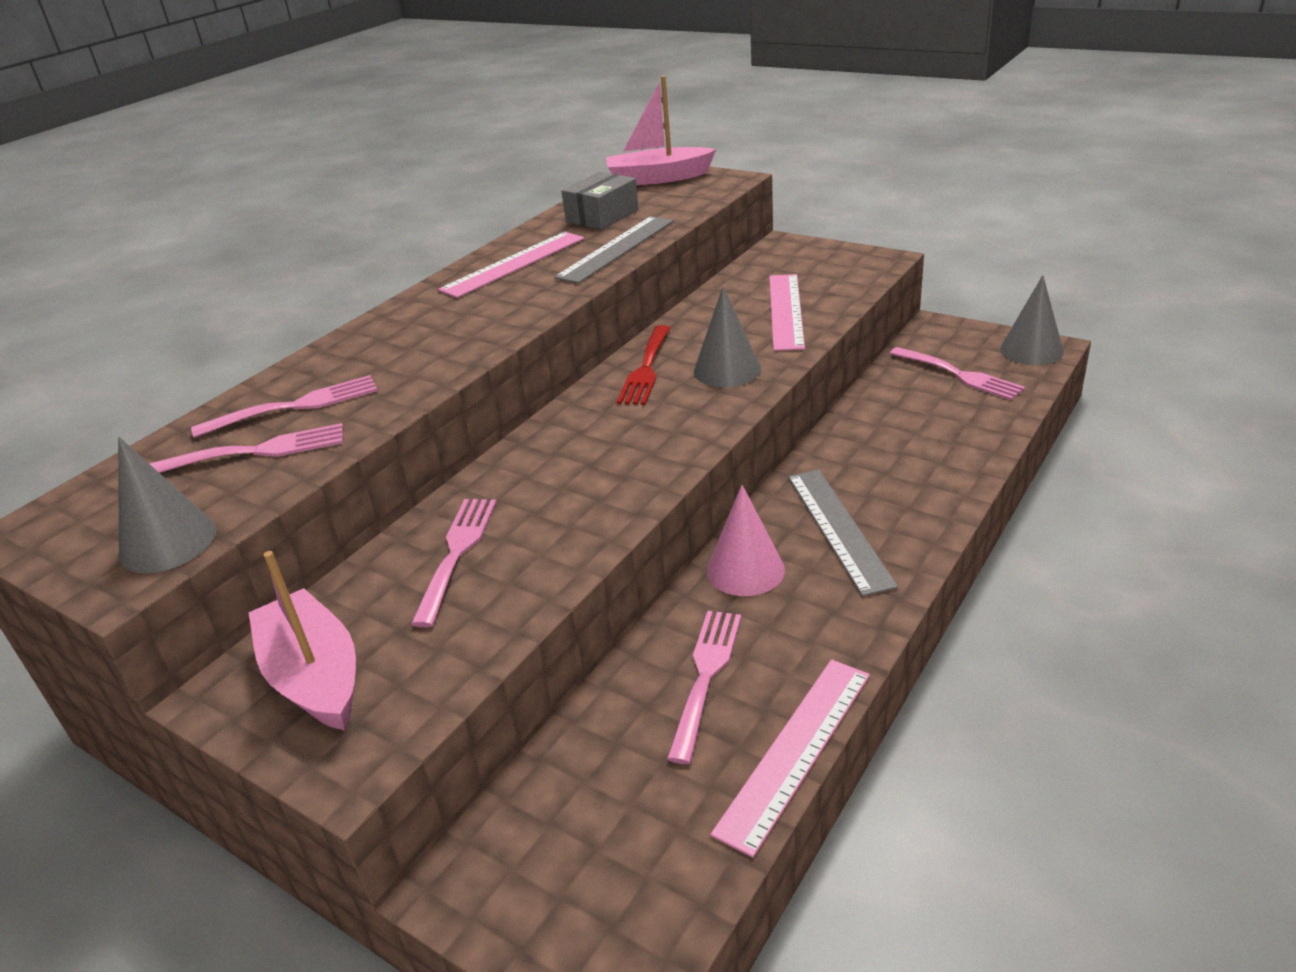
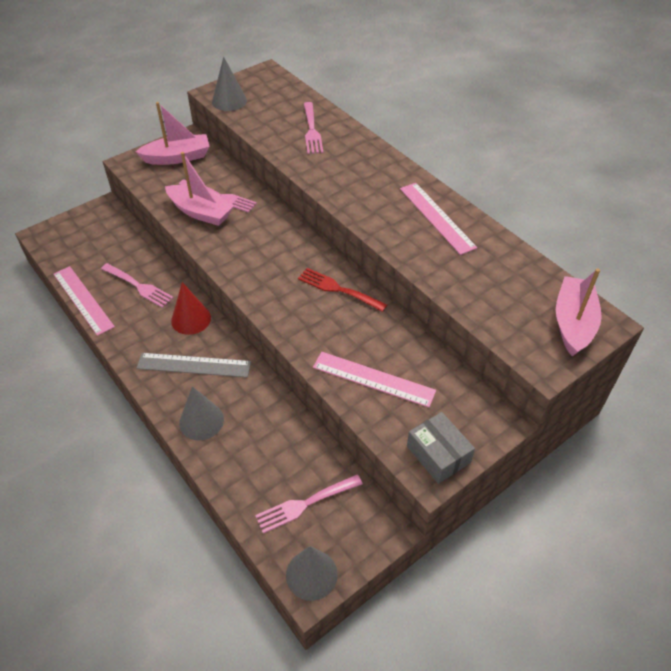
camera: 105 degrees right, 15 degrees up
pink fork [149,423,343,473] -> none
grey ruler [554,216,674,284] -> none
grey box [561,172,639,230] -> grey box moved to [407,412,475,484]
grey cone [694,286,761,387] -> grey cone moved to [179,386,224,440]
pink cone [707,485,785,596] -> red cone [171,282,211,335]
none -> pink boat [165,152,234,226]

